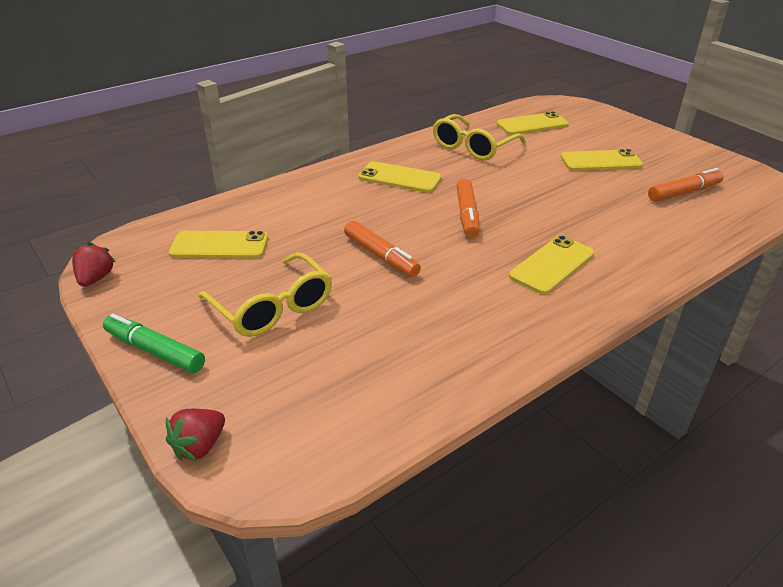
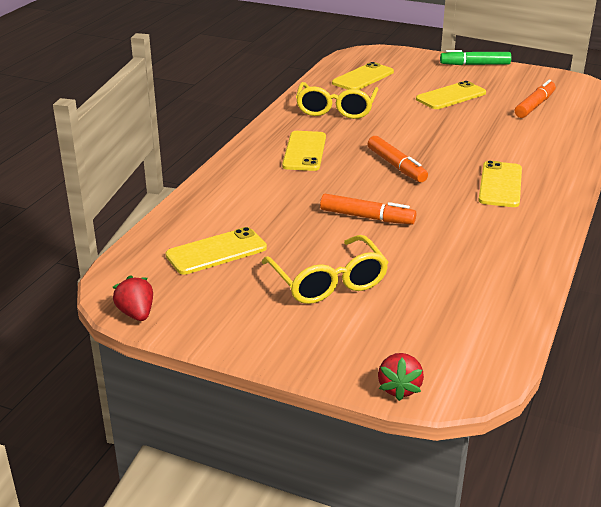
camera: 30 degrees left, 5 degrees down
green marker [103,314,205,373] -> green marker moved to [440,50,511,65]
yellow glasses [199,252,332,337] -> yellow glasses turned 45 degrees clockwise [262,235,389,304]
yellow phone [358,161,442,193] -> yellow phone turned 75 degrees counterclockwise [282,131,326,171]

